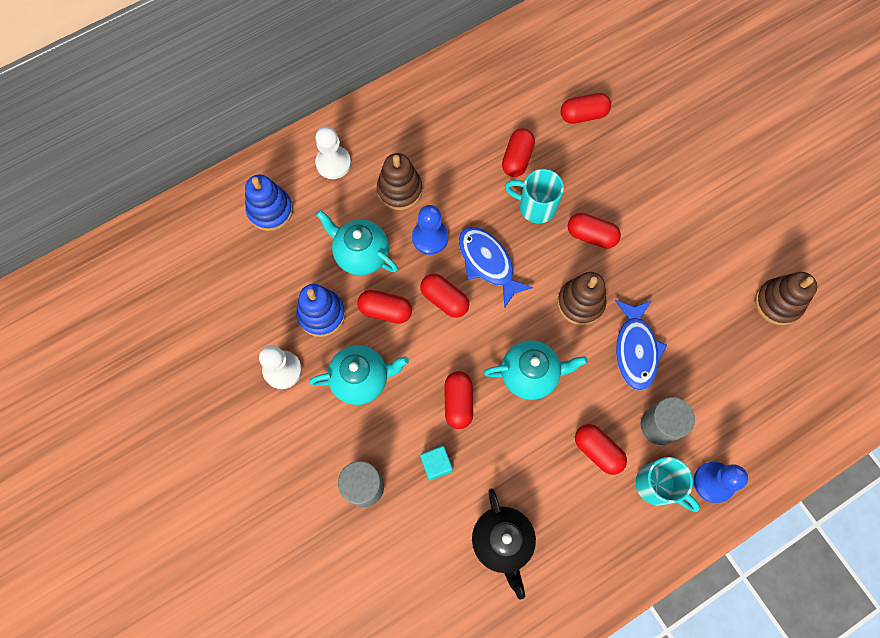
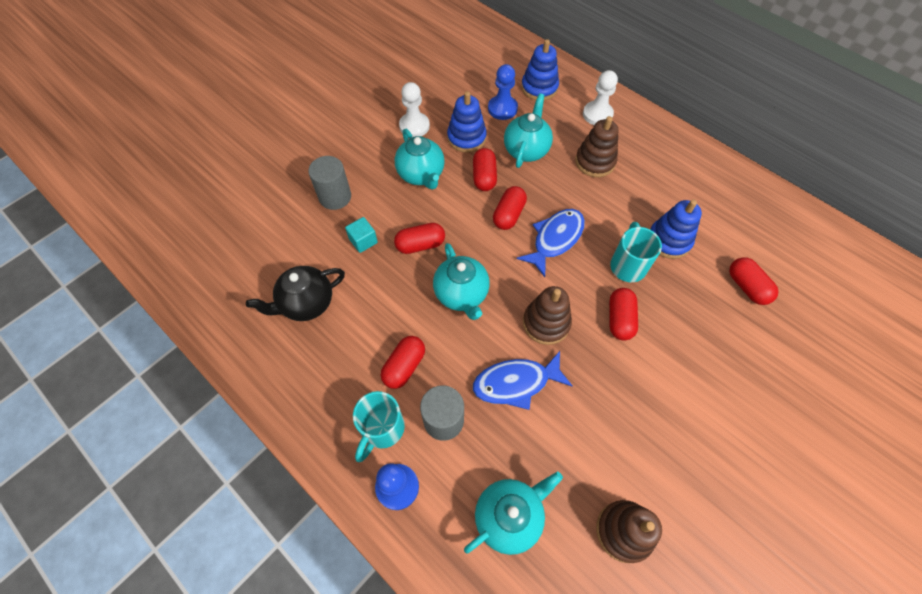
camera: 75 degrees right, 10 degrees down
blue pawn [412,205,448,255] -> blue pawn moved to [488,64,518,120]
red capsule [502,128,535,177] -> blue stacking toy [650,199,702,259]
none -> turquoise teapot [464,472,563,555]

